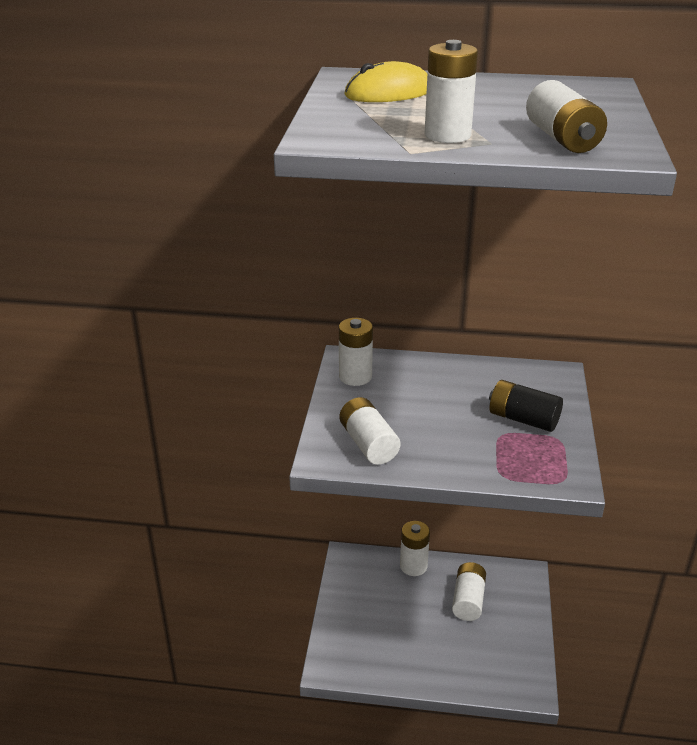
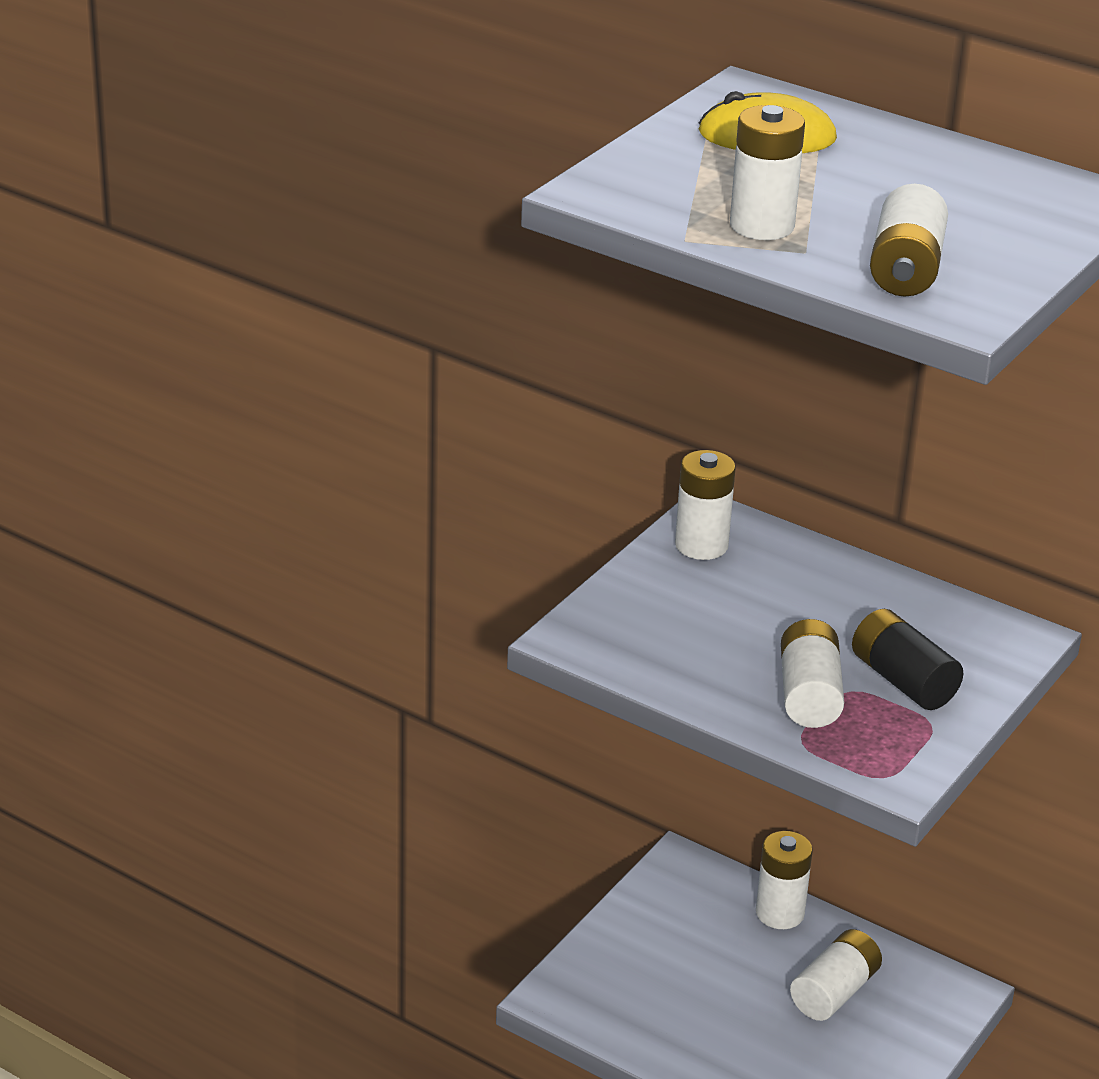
camera: 25 degrees right, 0 degrees up
white battery [340,397,400,465] -> white battery moved to [781,619,844,728]

